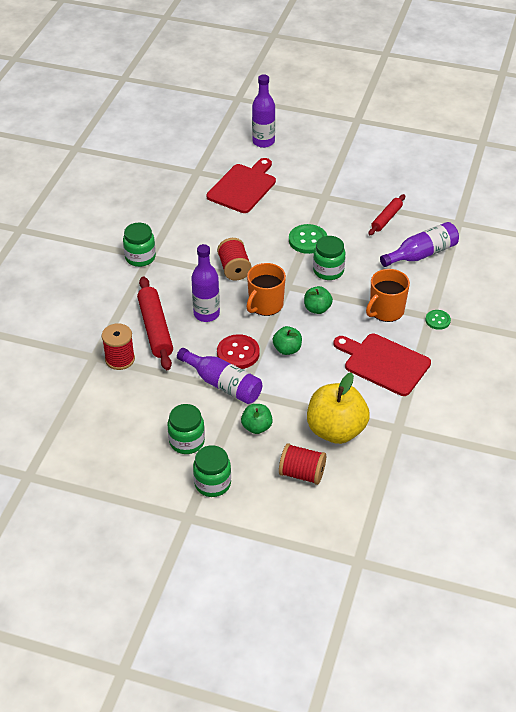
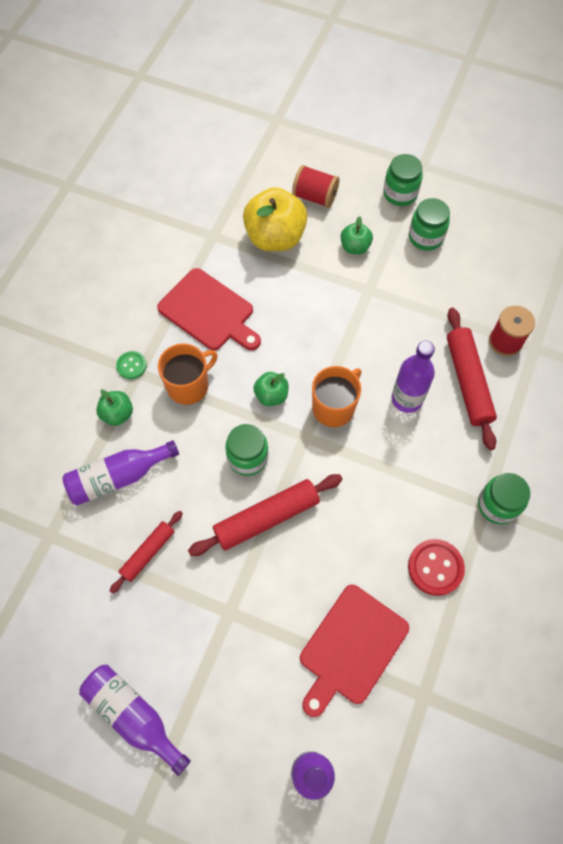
camera: 175 degrees left, 20 degrees up
purple bottle [177,348,262,404] -> purple bottle moved to [79,665,191,776]
red spool [217,238,252,280] -> none
red button [217,334,260,369] -> red button moved to [408,539,465,596]
green apple [273,326,302,355] -> green apple moved to [96,389,133,426]
green button [289,224,327,254] -> red rolling pin [188,474,343,556]

